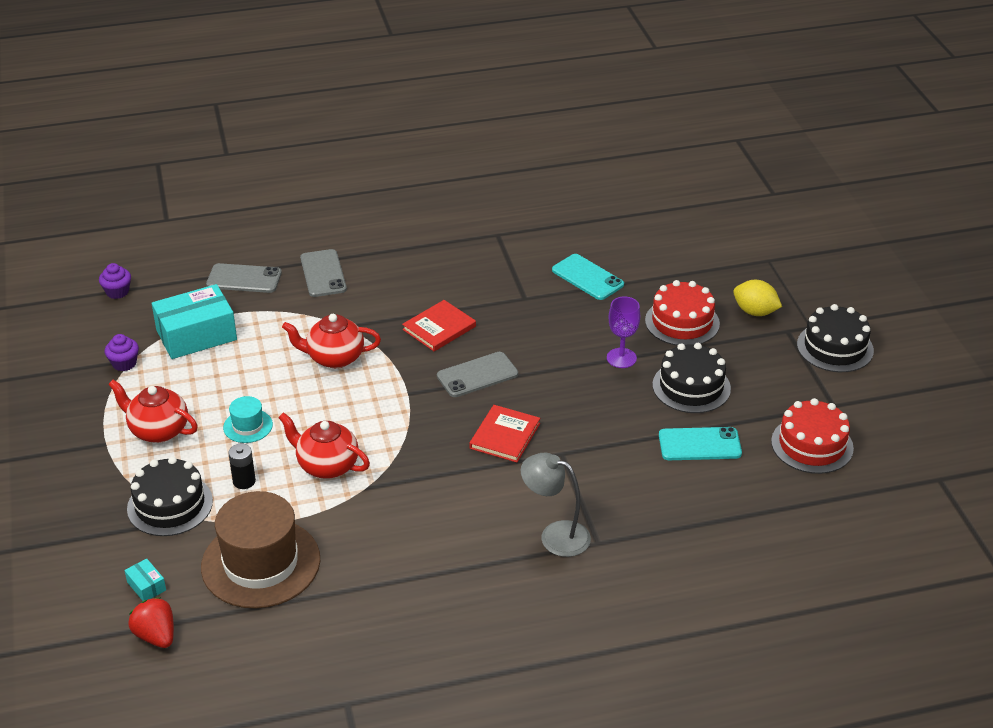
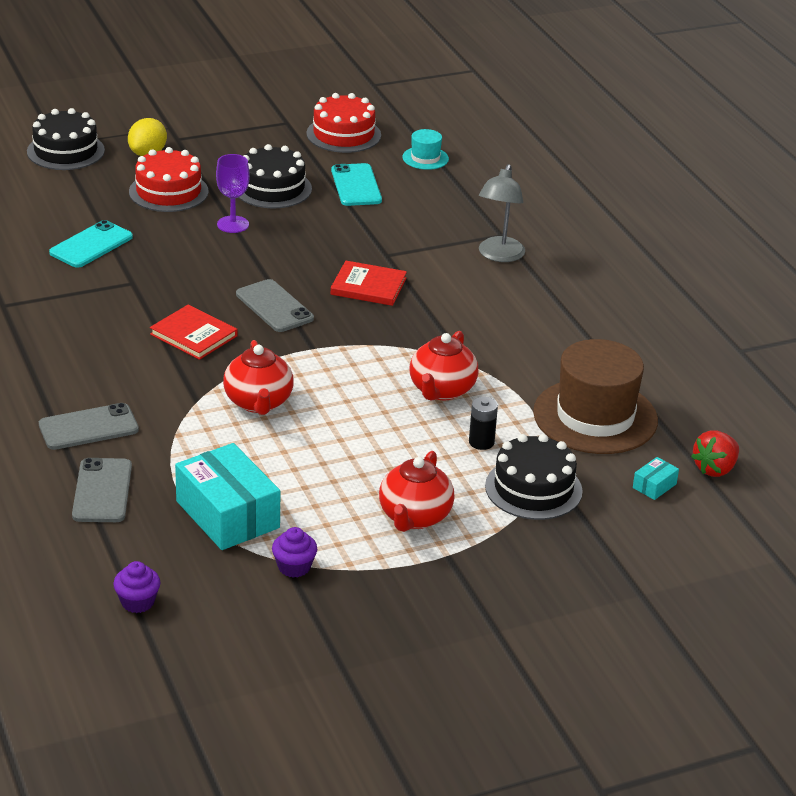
camera: 100 degrees left, 5 degrees down
turquoise hat [223,396,273,443] -> turquoise hat moved to [402,129,449,170]
black cake [797,304,874,372] -> black cake moved to [27,108,105,170]

